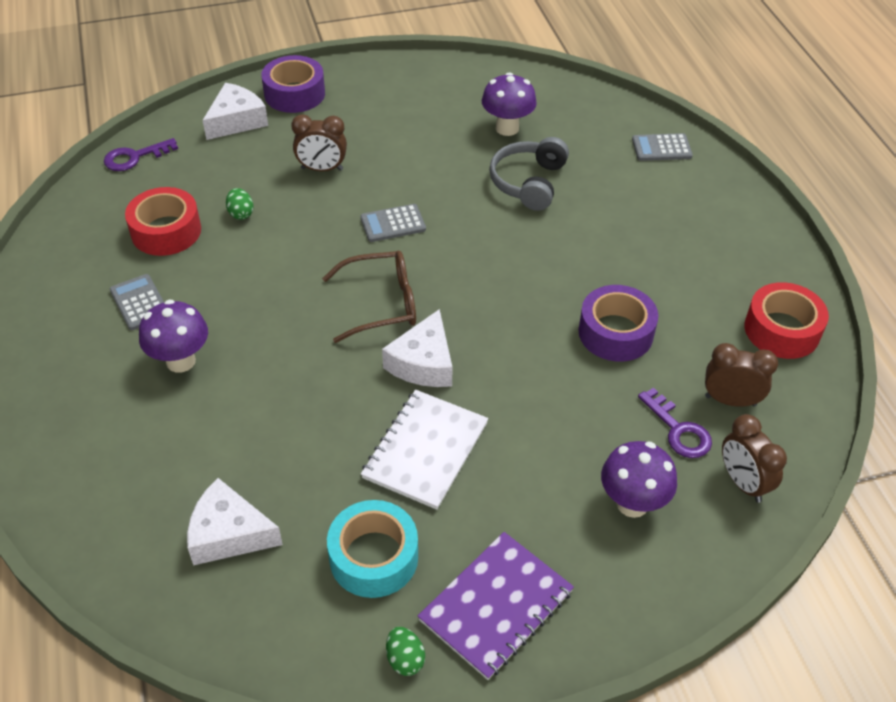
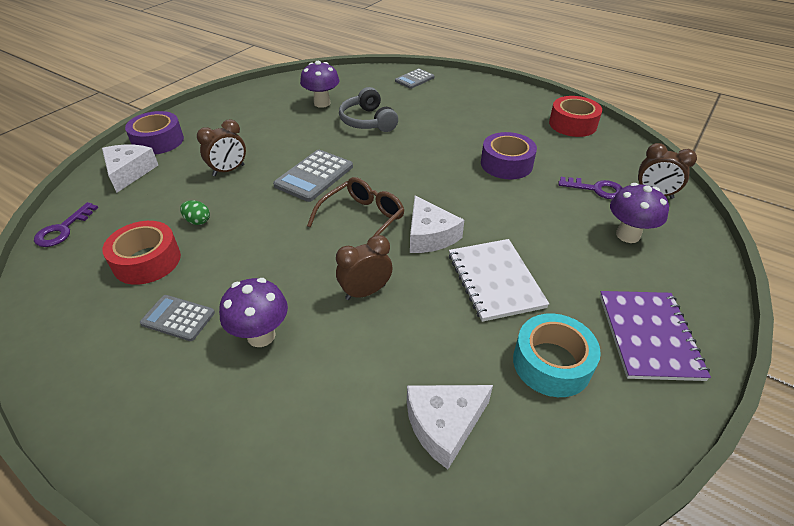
camera: 40 degrees left, 5 degrees down
grey calculator [360,204,426,242] -> grey calculator [273,150,353,202], size x1.56
green egg [386,627,425,676] -> none
brown clock [705,343,778,407] -> brown clock moved to [336,235,392,300]

